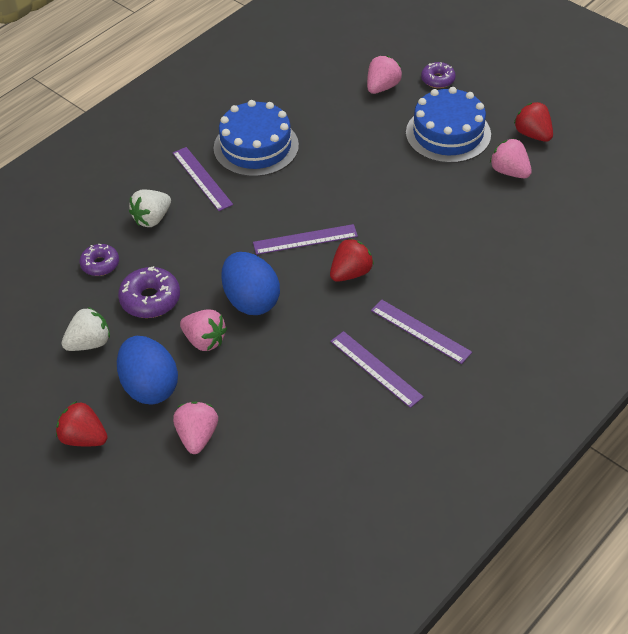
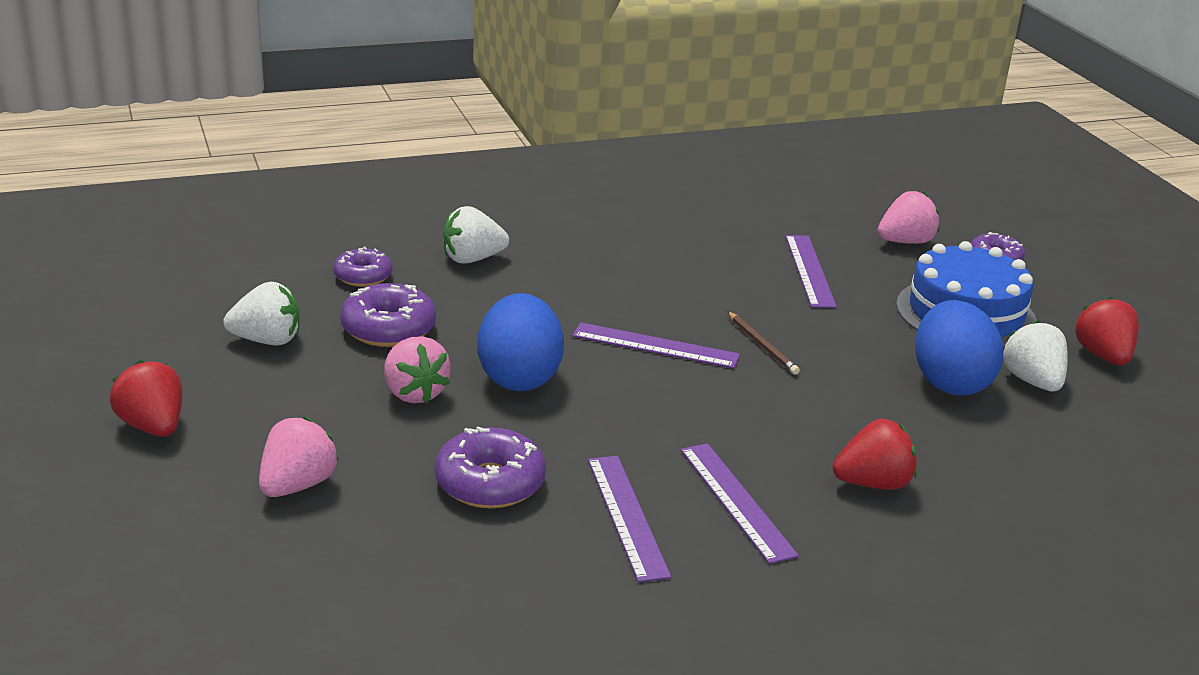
camera: 25 degrees right, 20 degrees down
blue egg [117,336,178,404] -> blue egg moved to [915,300,1003,396]
purple ruler [172,147,233,211] -> purple ruler moved to [785,235,837,308]
blue cake [214,100,299,177] -> none
red strawberry [330,238,374,282] -> red strawberry moved to [833,419,917,490]
pink strawberry [490,138,532,178] -> white strawberry [1003,320,1068,391]
none -> purple donut [435,427,546,508]
none -> brown pencil [727,311,800,375]

